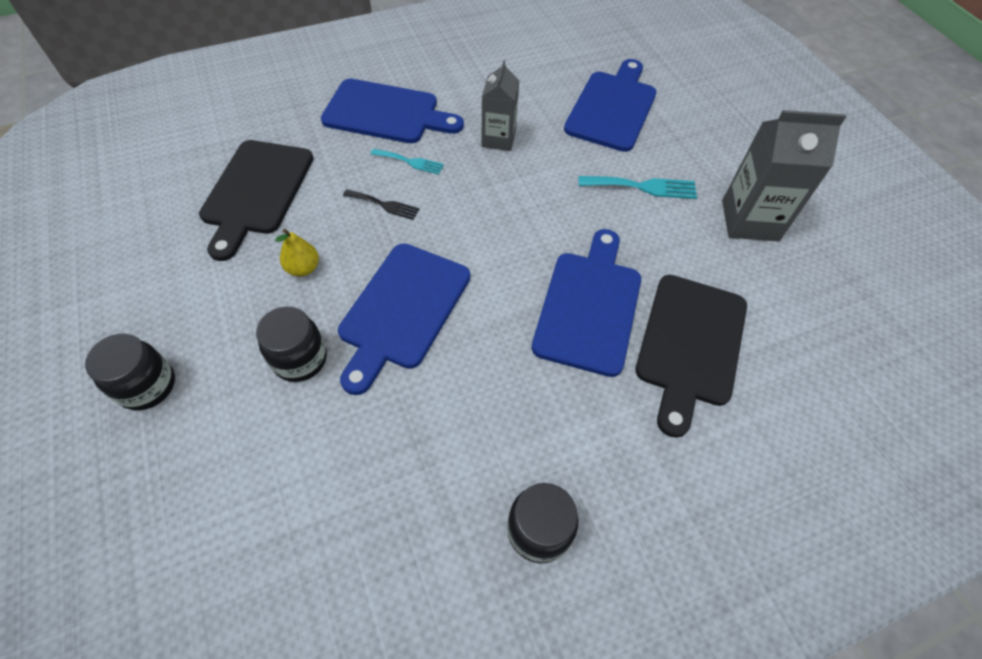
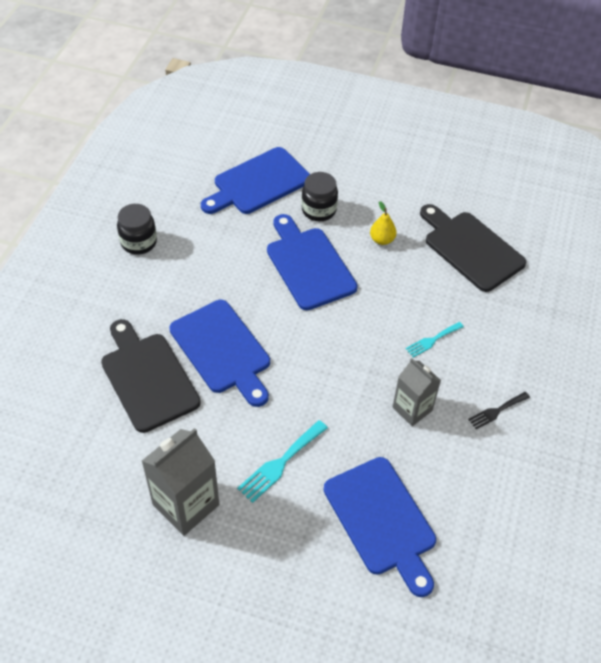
camera: 130 degrees right, 5 degrees down
black jar [85,334,175,410] -> none
blue cutting board [321,79,464,143] -> blue cutting board moved to [201,147,310,214]
black fork [343,189,419,220] -> black fork moved to [468,392,530,429]

